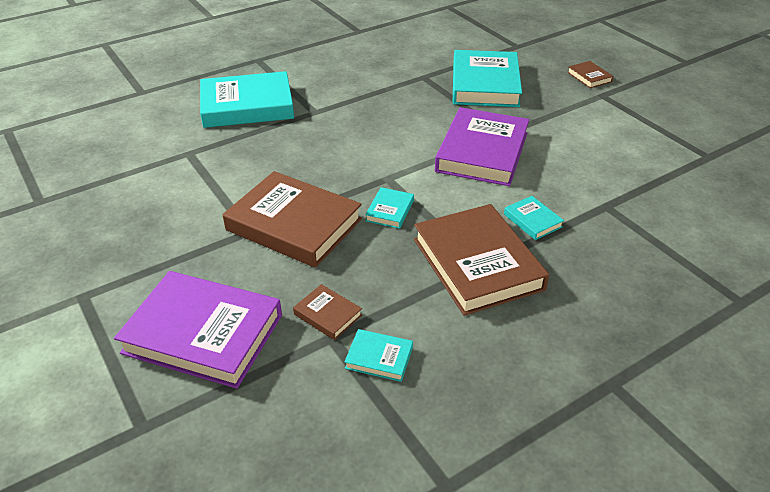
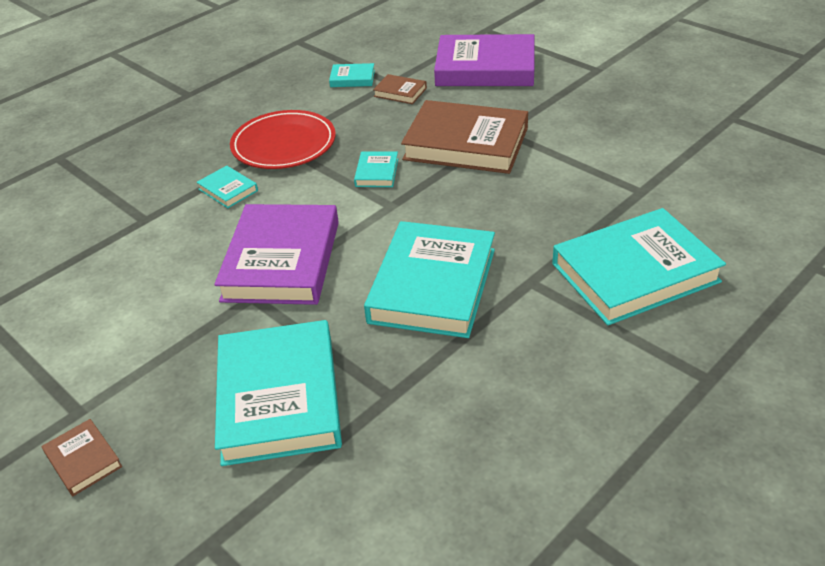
camera: 170 degrees right, 0 degrees up
brown book [414,204,549,316] -> red plate [230,110,336,169]
none -> turquoise book [364,221,495,338]

